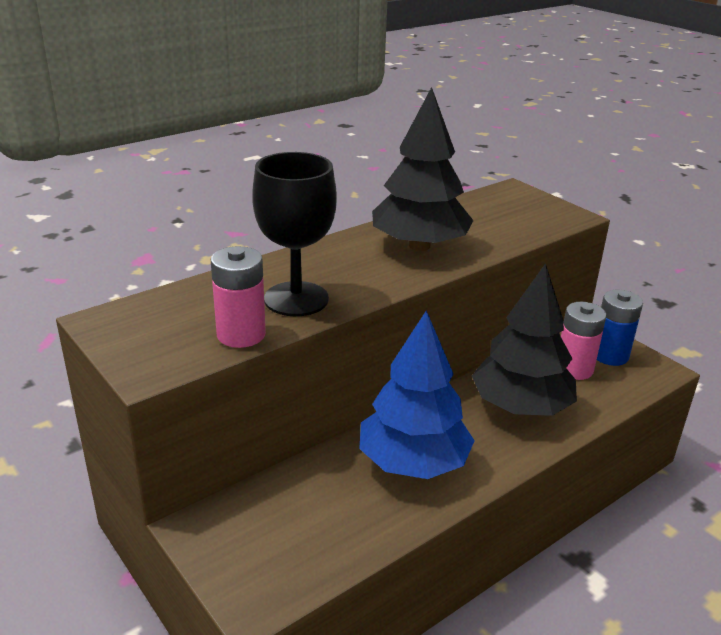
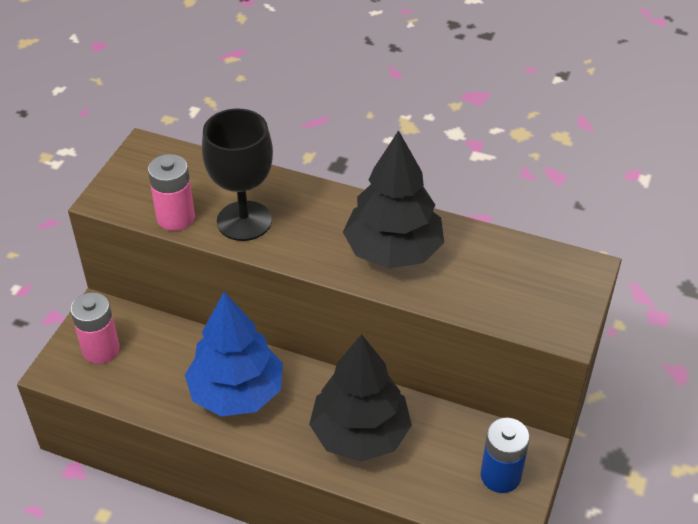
camera: 60 degrees right, 15 degrees up
pink battery [561,302,607,380] -> pink battery moved to [70,292,120,364]

